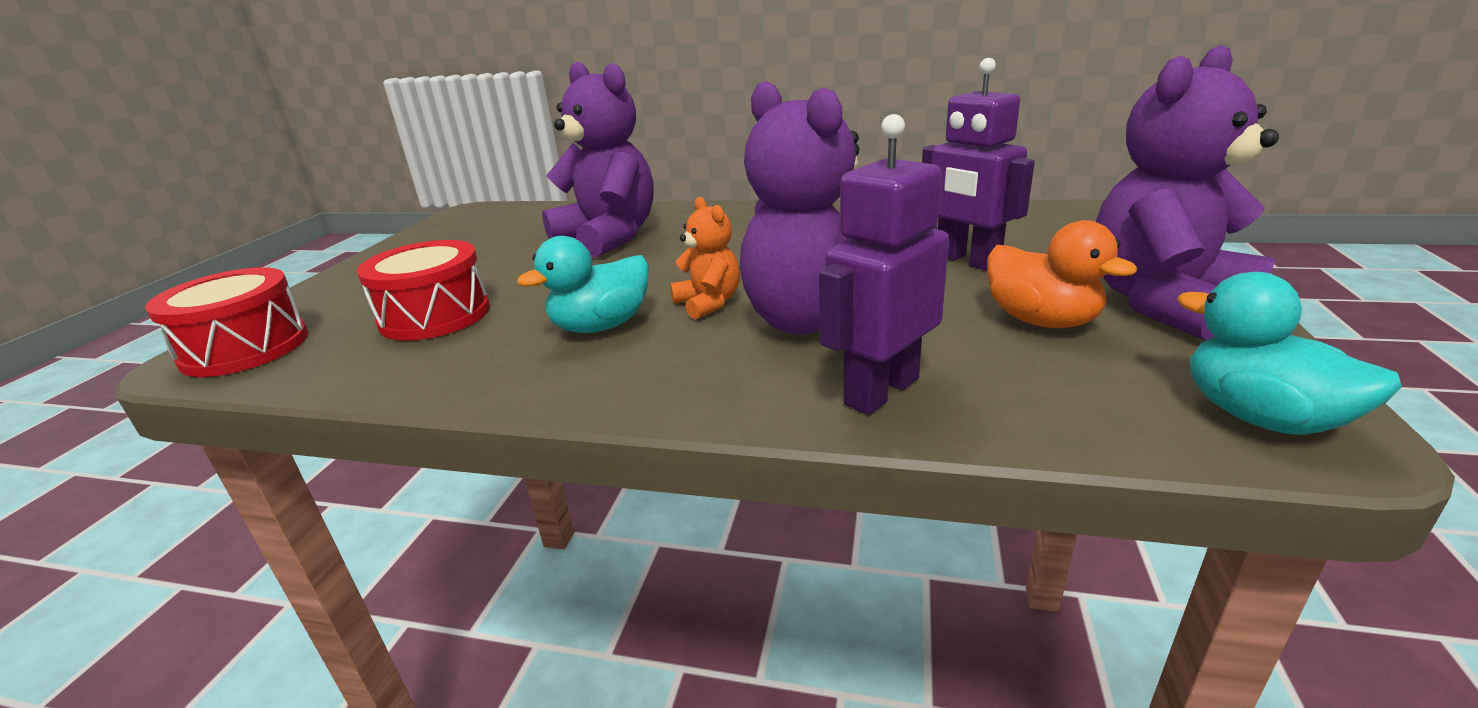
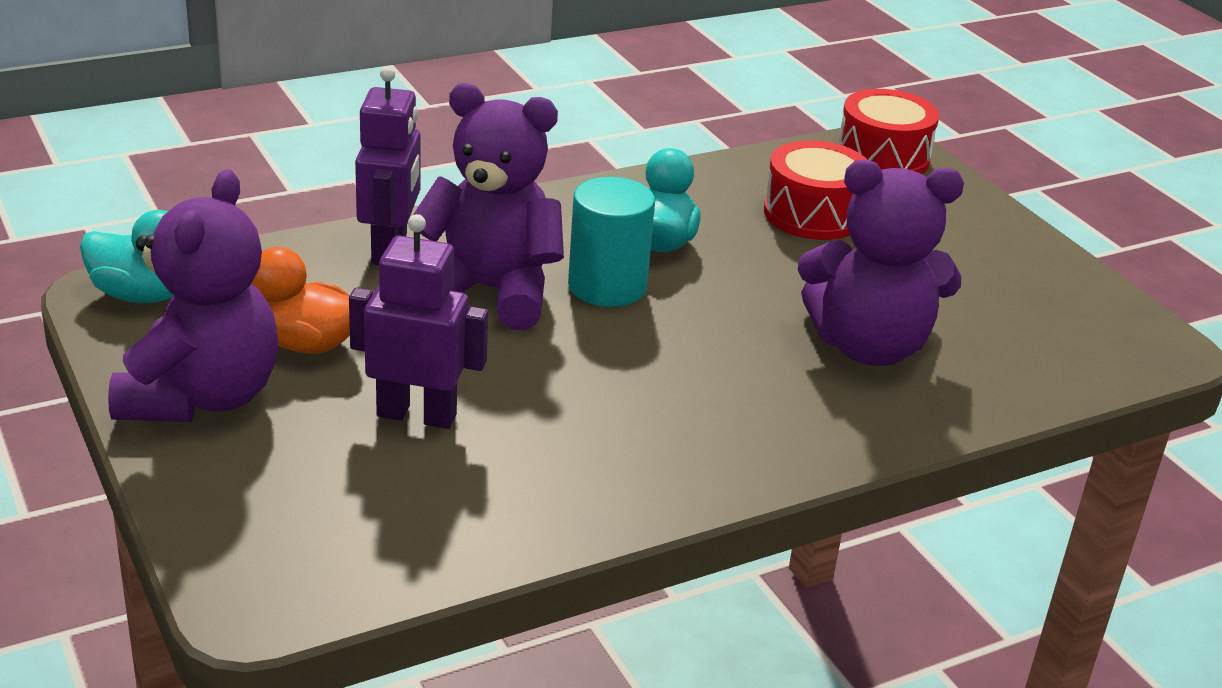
camera: 135 degrees right, 5 degrees up
orange teddy bear [670,197,740,320] -> turquoise cylinder [568,177,655,307]

